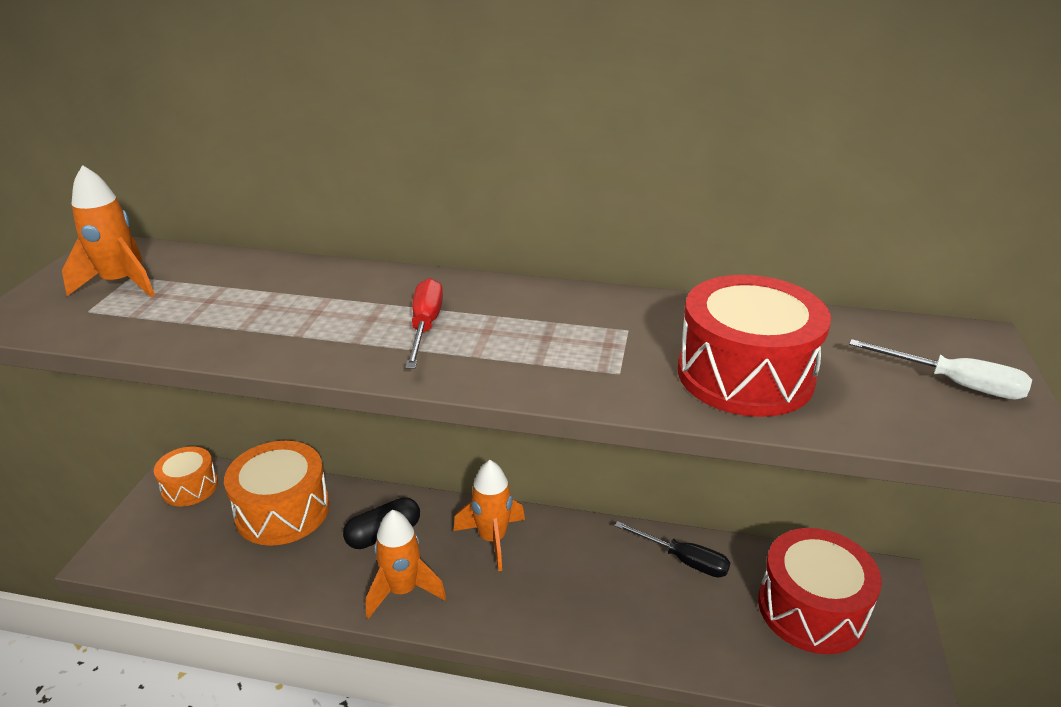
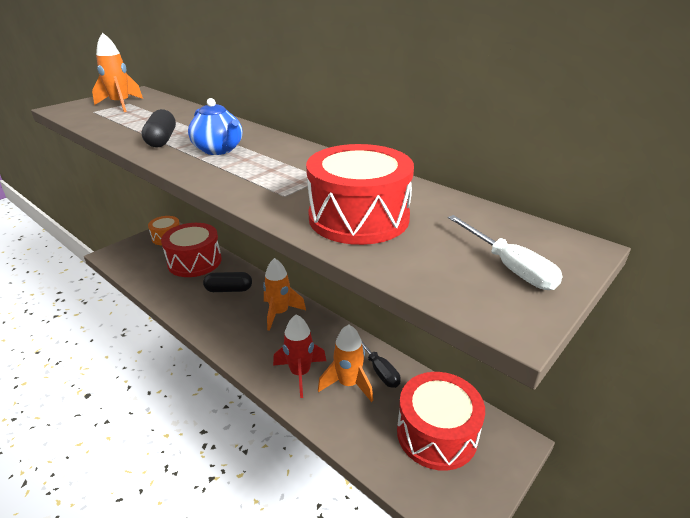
camera: 30 degrees right, 0 degrees up
orange drum [224,441,330,546] -> red drum [161,223,222,277]
orange rocket [366,510,446,619] -> orange rocket moved to [318,325,373,402]
red screwdriver [405,278,443,369] -> blue teapot [188,98,242,155]
none -> black capsule [142,109,176,148]
none -> red rocket [273,315,326,398]

